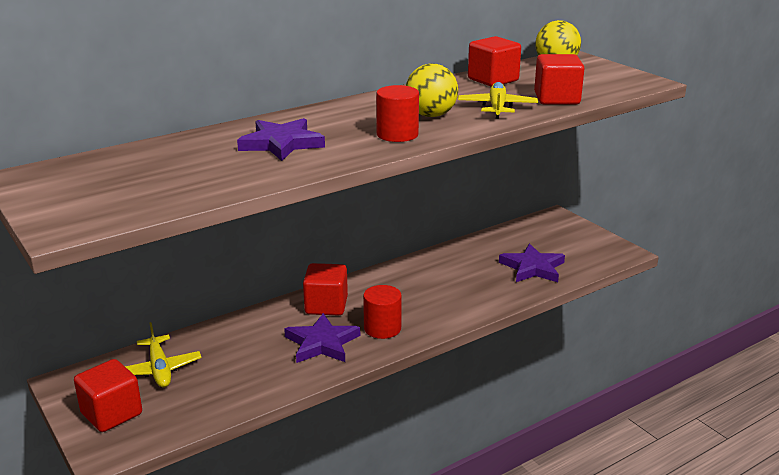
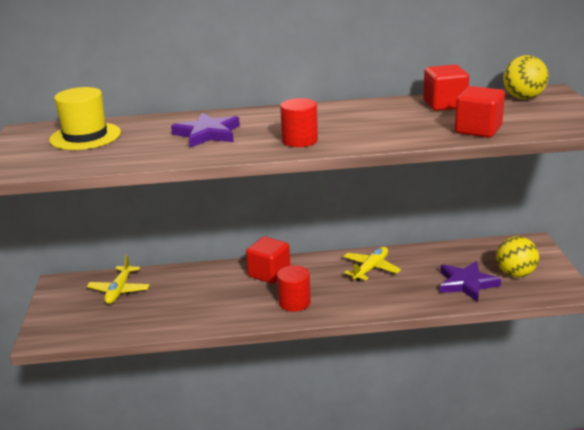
camera: 30 degrees right, 0 degrees up
red cube [74,359,142,432] -> none
purple star [284,313,360,363] -> none
yellow ball [406,64,458,117] -> yellow ball moved to [496,236,539,277]
yellow plane [458,82,538,119] -> yellow plane moved to [343,247,401,281]
none -> yellow hat [49,87,121,150]

